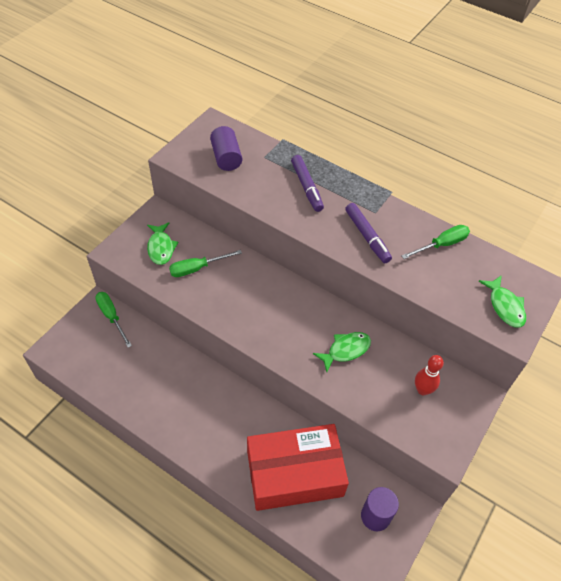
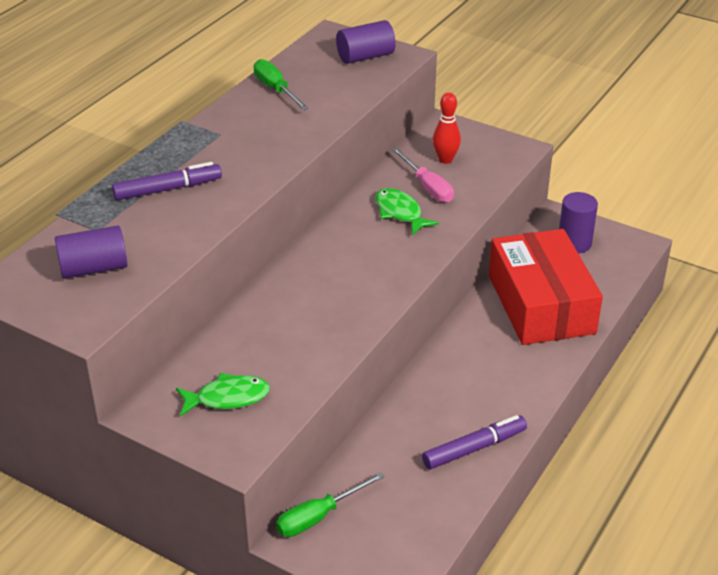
camera: 90 degrees left, 15 degrees down
green screwdriver [169,250,242,277] -> none
purple marker [345,203,392,263] -> purple marker moved to [422,415,527,470]
green fish [479,275,526,327] -> purple cylinder [336,20,396,64]
none -> pink screwdriver [392,148,454,203]

